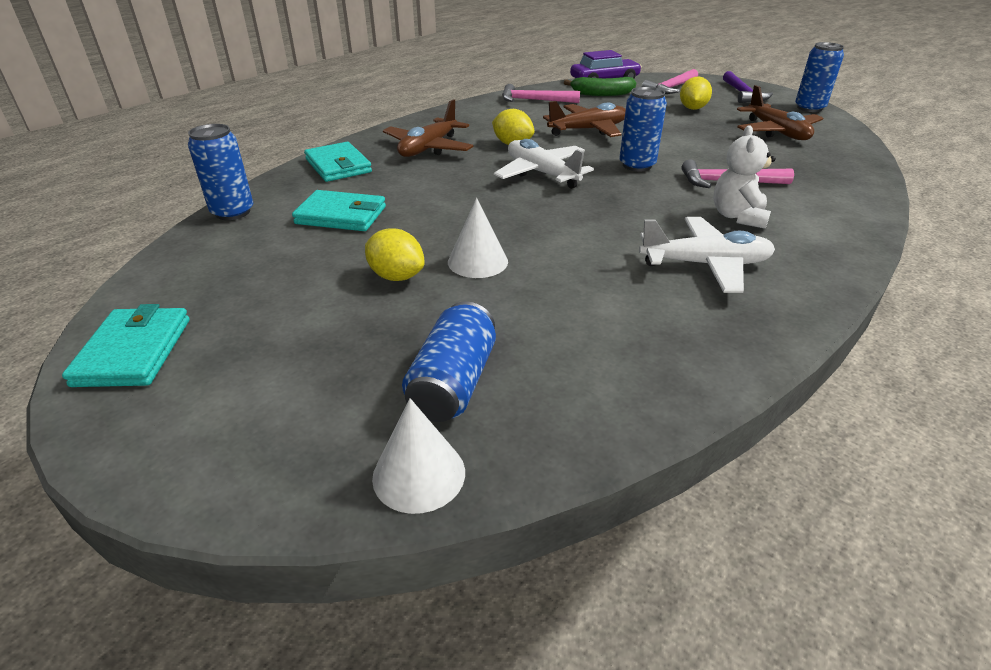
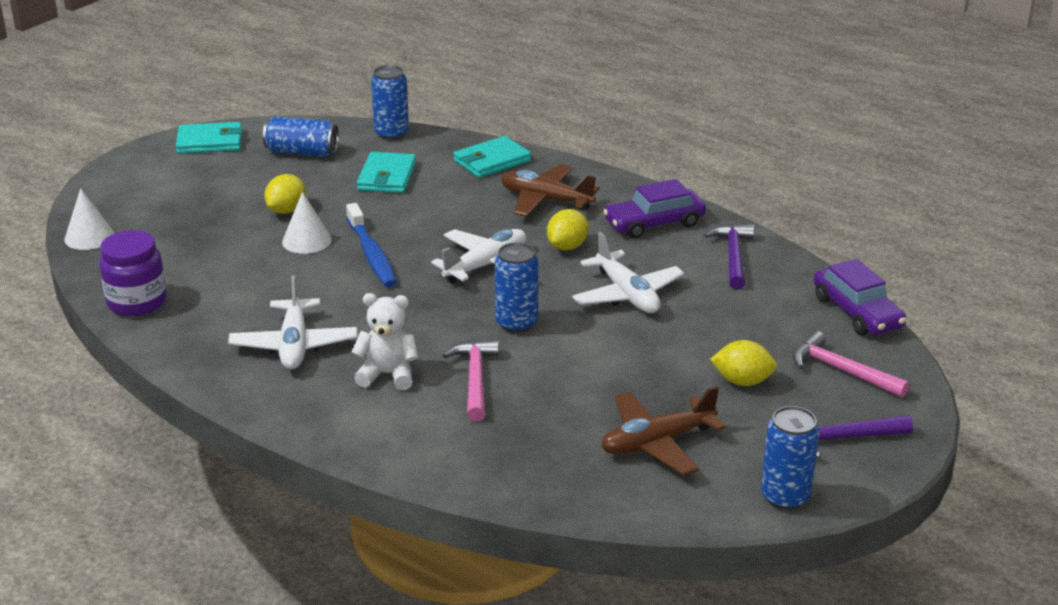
camera: 85 degrees right, 5 degrees down
blue can [402,301,496,422] -> blue can moved to [263,117,339,157]
pink hammer [502,84,580,103] -> purple hammer [704,224,754,290]
brown plane [543,101,626,137] -> white plane [572,232,684,313]
green banana [564,77,636,96] -> none
none -> purple jar [99,230,167,316]
none -> blue toothbrush [346,203,397,287]
none -> purple car [603,179,706,239]

